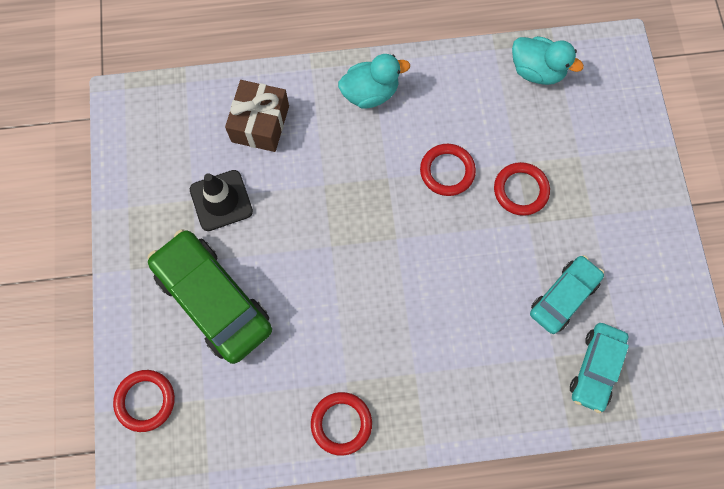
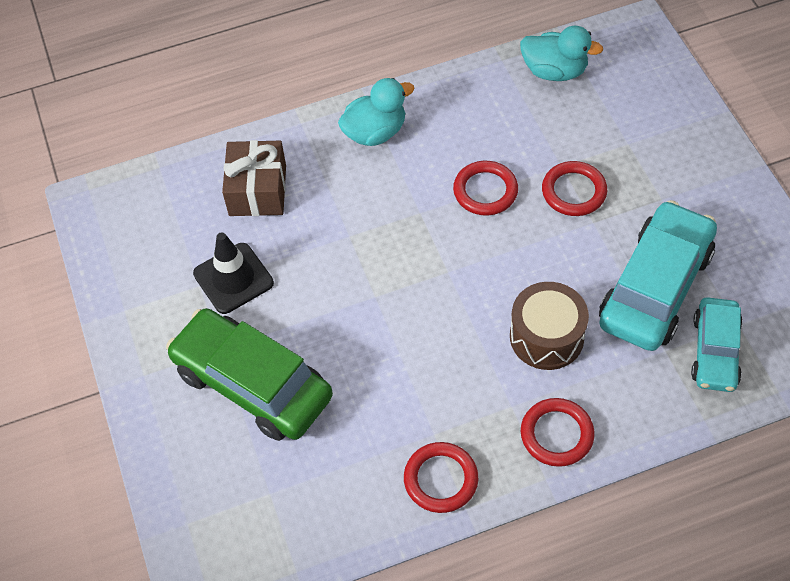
camera: 10 degrees left, 15 degrees down
red ring [113,370,175,432] -> red ring moved to [521,398,595,467]
turquoise car [530,255,604,334] -> turquoise car [599,200,717,351], size x1.67
none -> brown drum [510,282,589,370]

